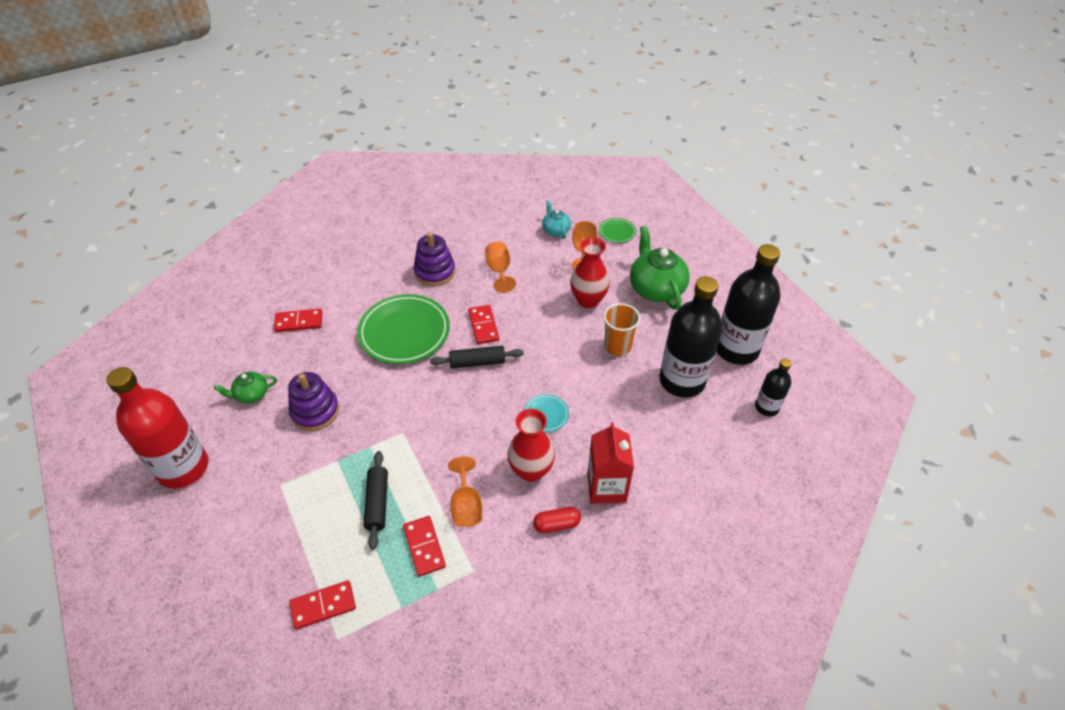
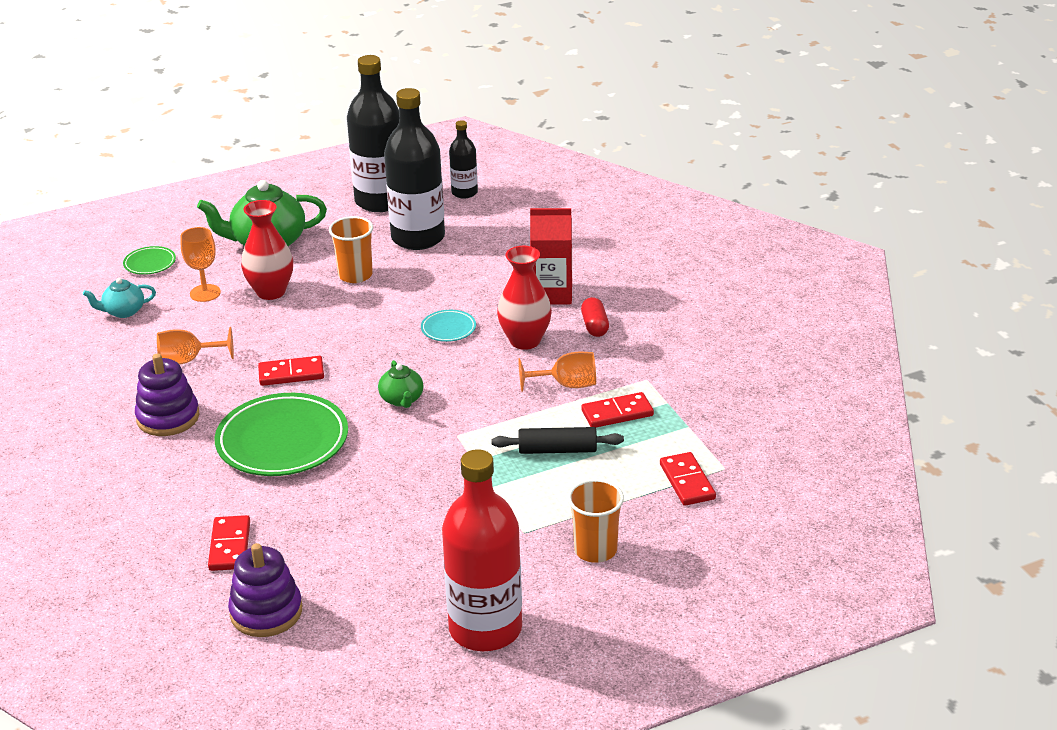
camera: 85 degrees left, 15 degrees down
green teapot [214,372,277,404] -> green teapot moved to [378,360,424,408]
purple stacking toy [288,372,339,431] -> purple stacking toy moved to [228,543,302,637]
black rolling pin [430,346,524,369] -> none
none -> orange cup [568,479,624,563]

